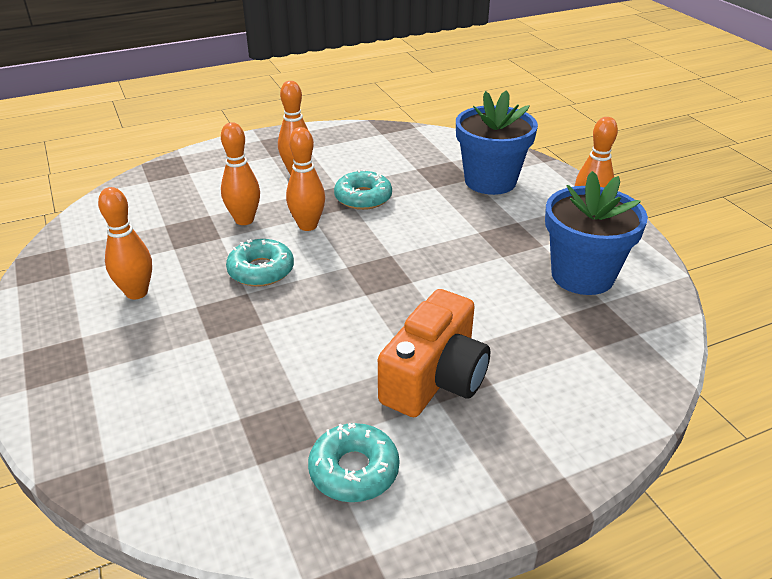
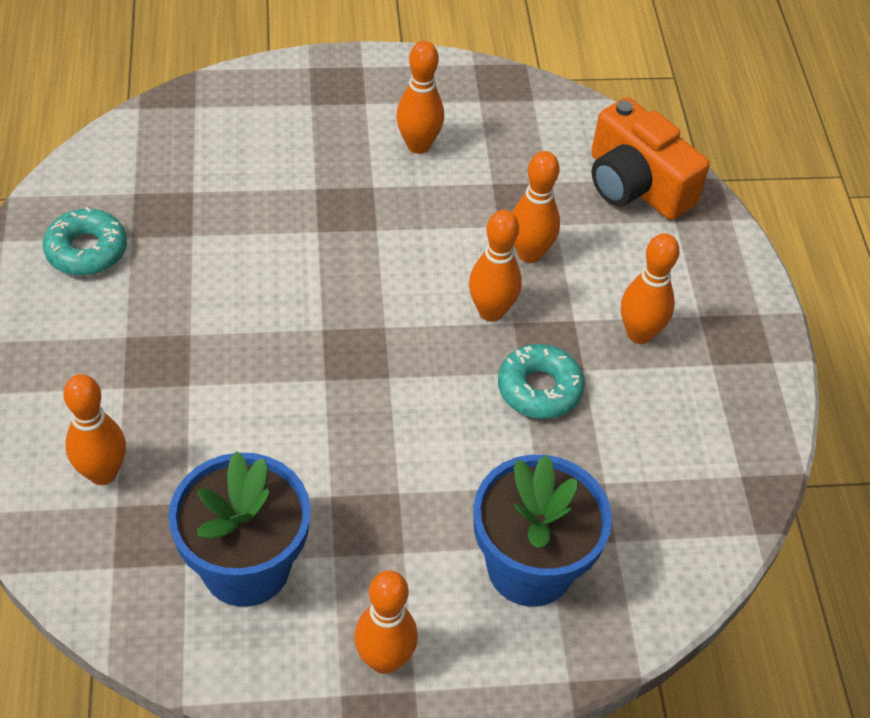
camera: 105 degrees right, 15 degrees up
turquoise donut [226,239,294,287] -> none
orange camera [378,289,490,417] -> orange camera moved to [591,97,710,220]
none -> orange bowling pin [63,374,126,485]

